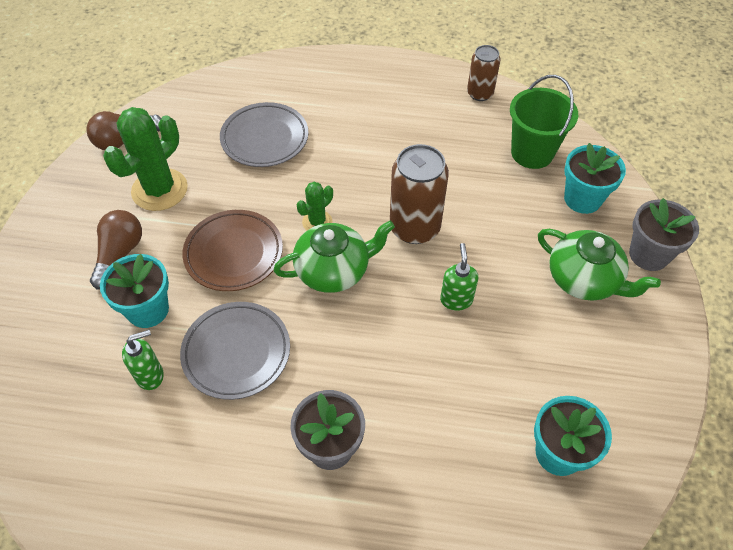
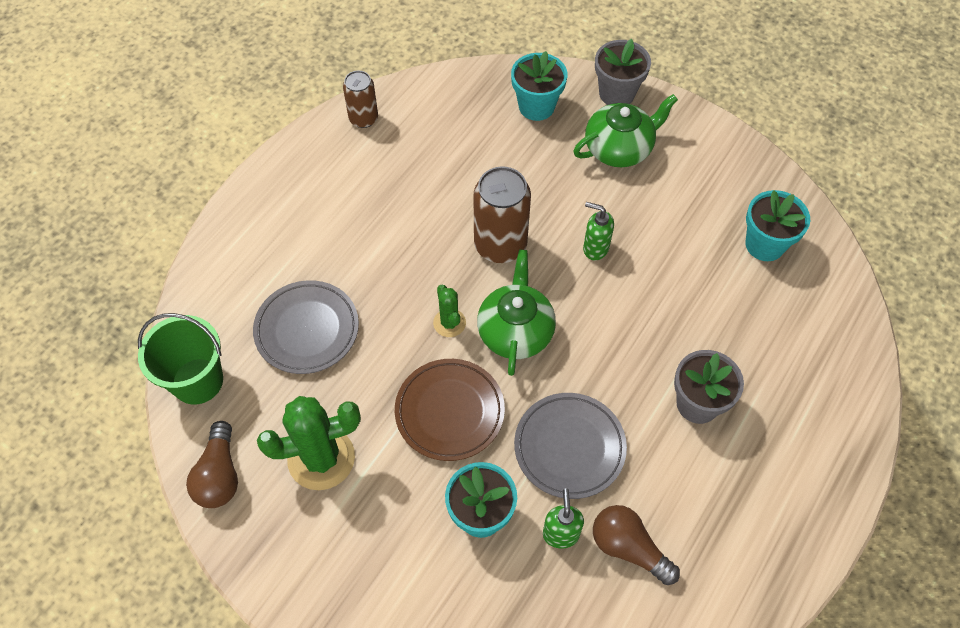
camera: 65 degrees left, 5 degrees up
brown light bulb [90,210,142,290] -> brown light bulb moved to [593,505,680,585]
green cactus [103,107,188,211] -> green cactus turned 75 degrees counterclockwise [257,396,361,490]
green bucket [510,75,578,169] -> green bucket moved to [138,313,223,404]

